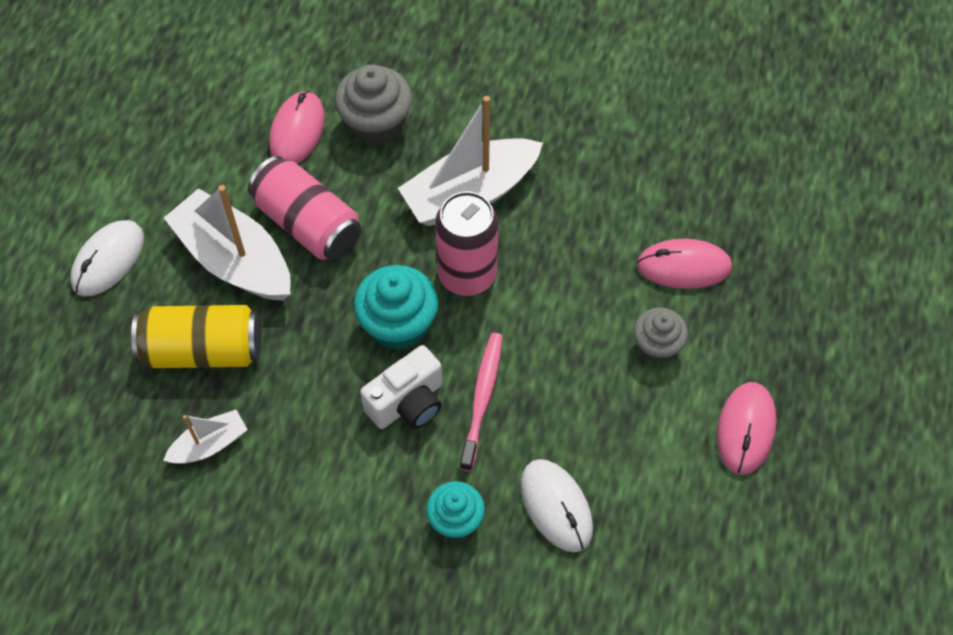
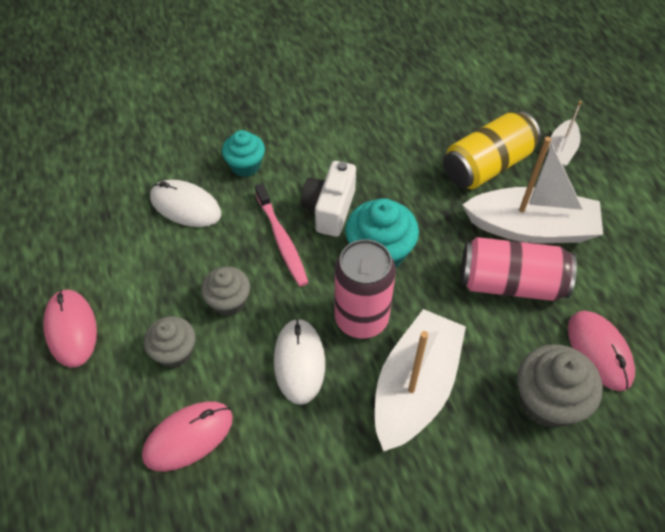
camera: 145 degrees right, 5 degrees down
white mouse [70,220,144,297] -> white mouse moved to [274,318,325,405]
white boat [163,410,248,464] -> white boat moved to [549,101,582,167]
none -> grey cupcake [201,266,250,316]

